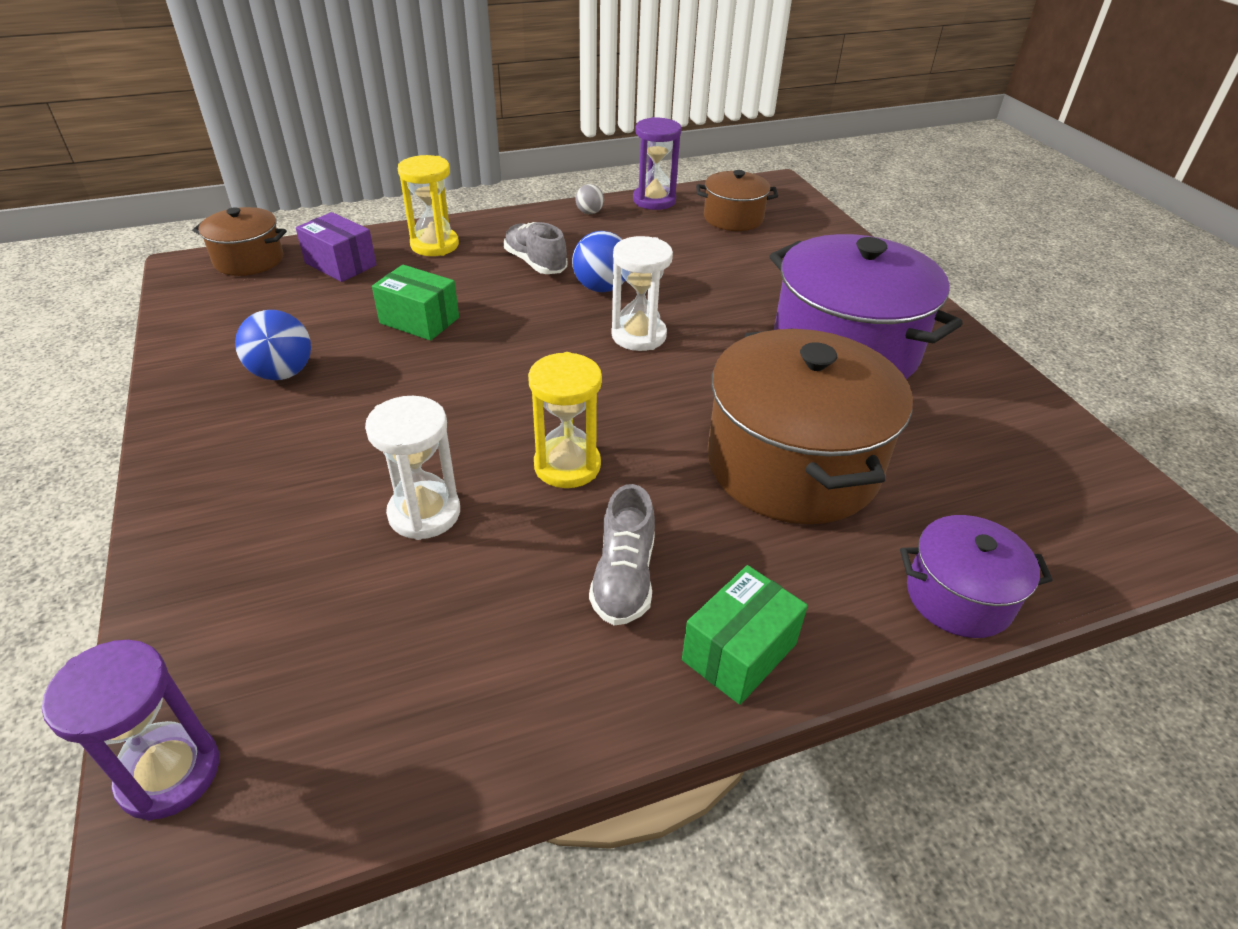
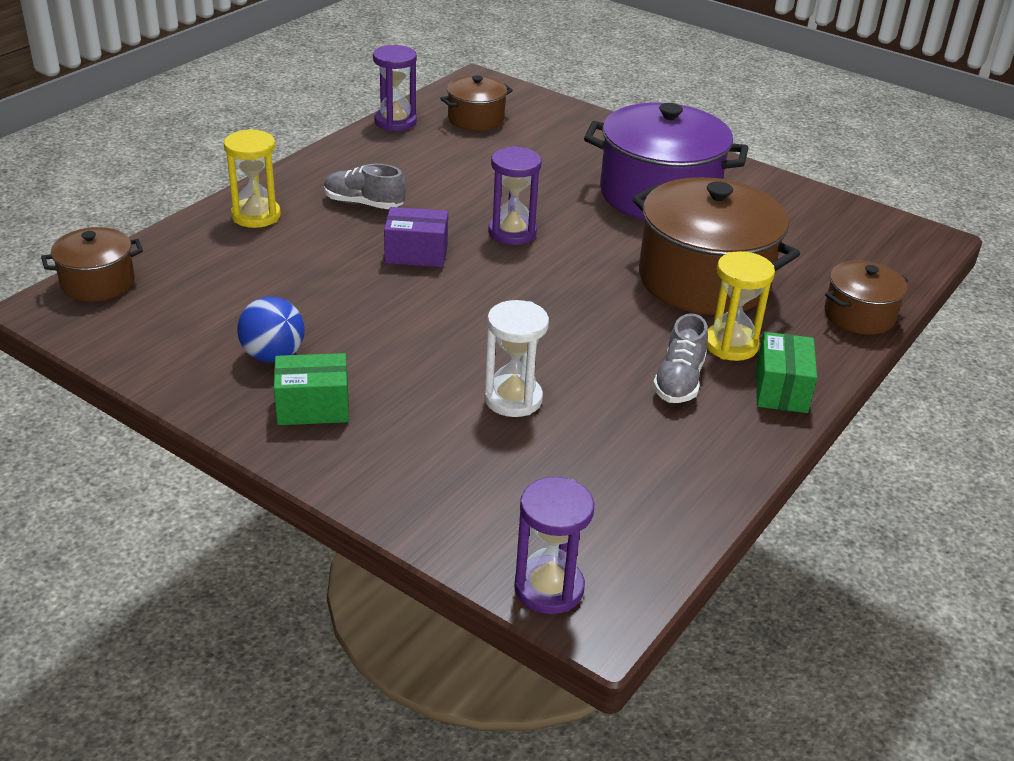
camera: 35 degrees left, 5 degrees down
purple box [296,212,377,282] -> purple box moved to [384,207,448,267]
green box [372,265,459,341] -> green box moved to [274,353,349,425]
yellow hourglass [528,352,602,488] -> yellow hourglass moved to [707,251,775,361]
blue ball [572,231,626,292] -> none
grey ball [576,184,604,214] -> none
grey shoe [589,484,655,626] -> grey shoe turned 45 degrees clockwise [653,313,708,403]
white hourglass [611,236,673,351] -> purple hourglass [488,146,542,245]
purple pot [900,515,1053,638] -> brown pot [824,260,908,335]

